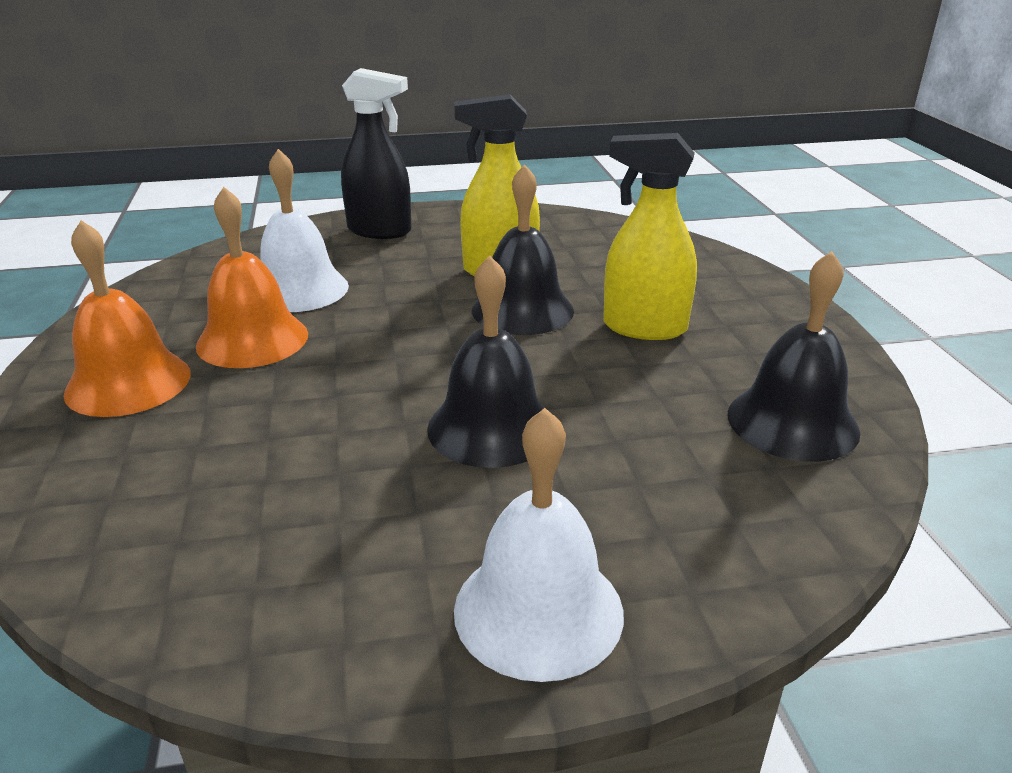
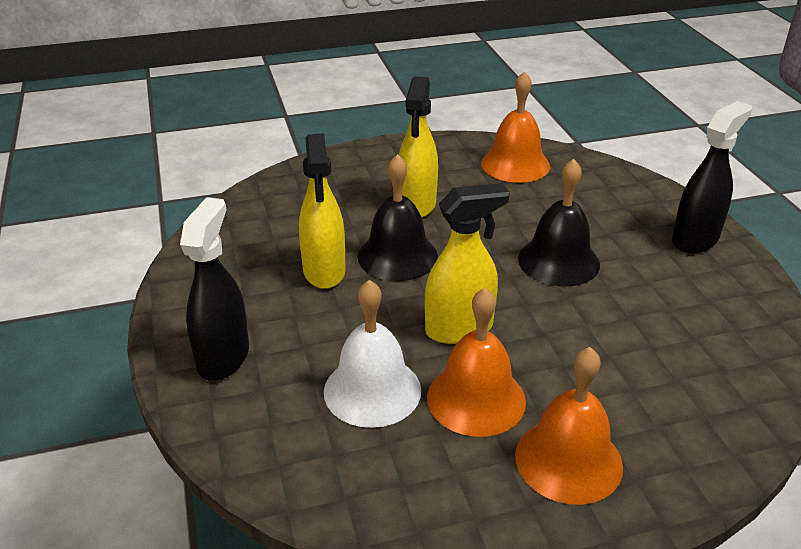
camera: 95 degrees left, 5 degrees up
white bell [454,408,624,682] -> black spray bottle [672,101,752,253]
black bell [728,251,860,462] -> orange bell [481,71,550,183]
none -> yellow spray bottle [425,183,510,344]

